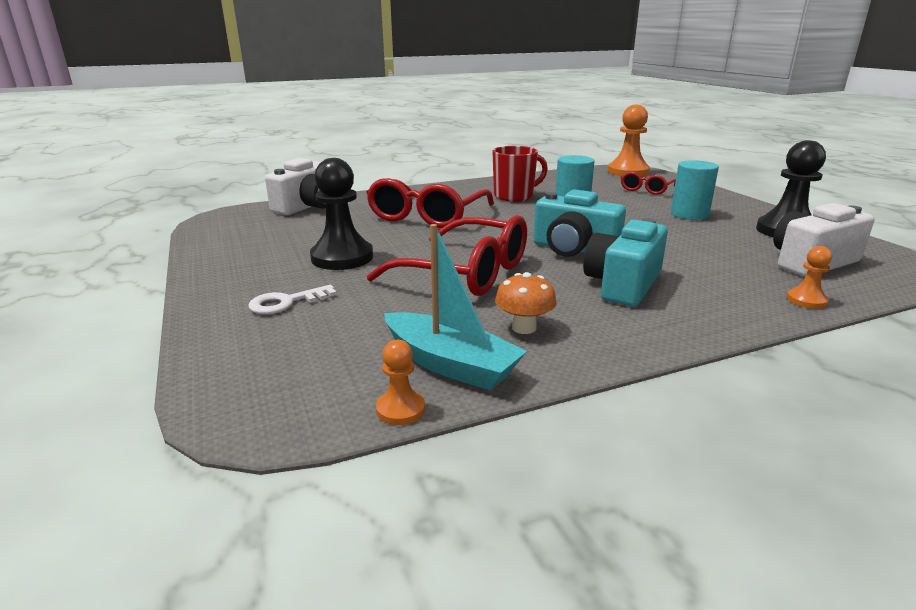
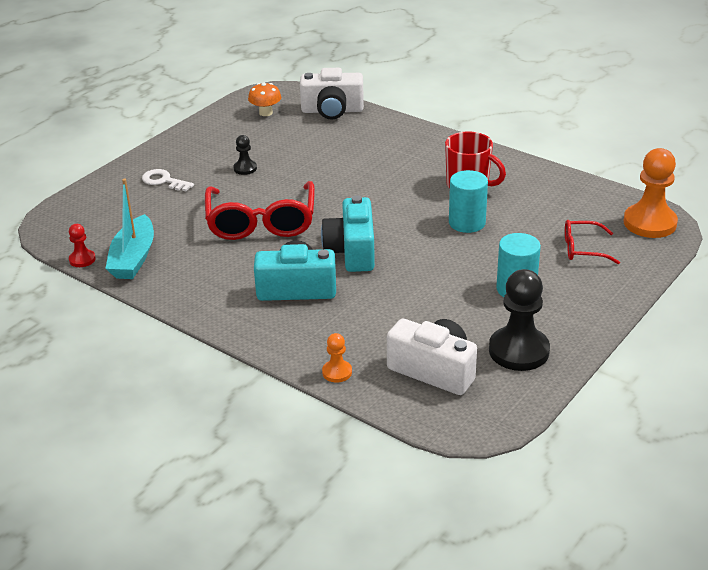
camera: 60 degrees right, 10 degrees up
black pawn [310,158,373,270] -> black pawn [233,135,257,175], size x0.49
red glasses [366,178,494,228] -> none
orange pawn [376,340,425,425] -> red pawn [69,224,96,267]
orange mushroom [495,272,557,334] -> orange mushroom moved to [248,83,282,116]

